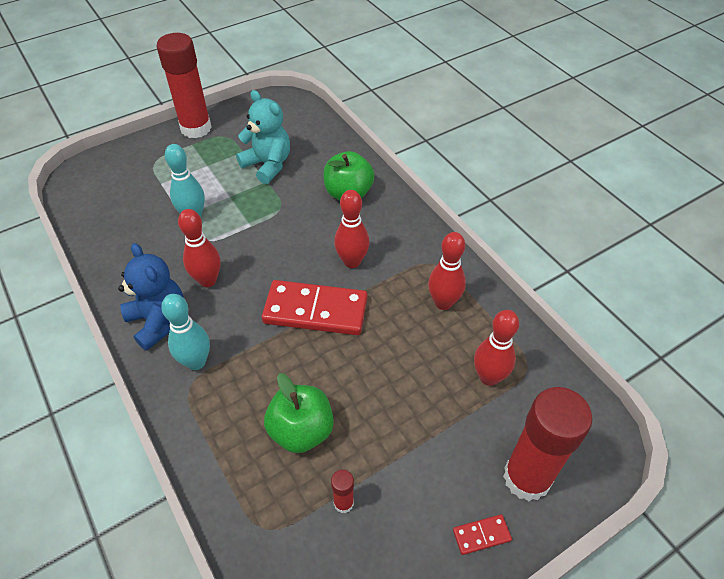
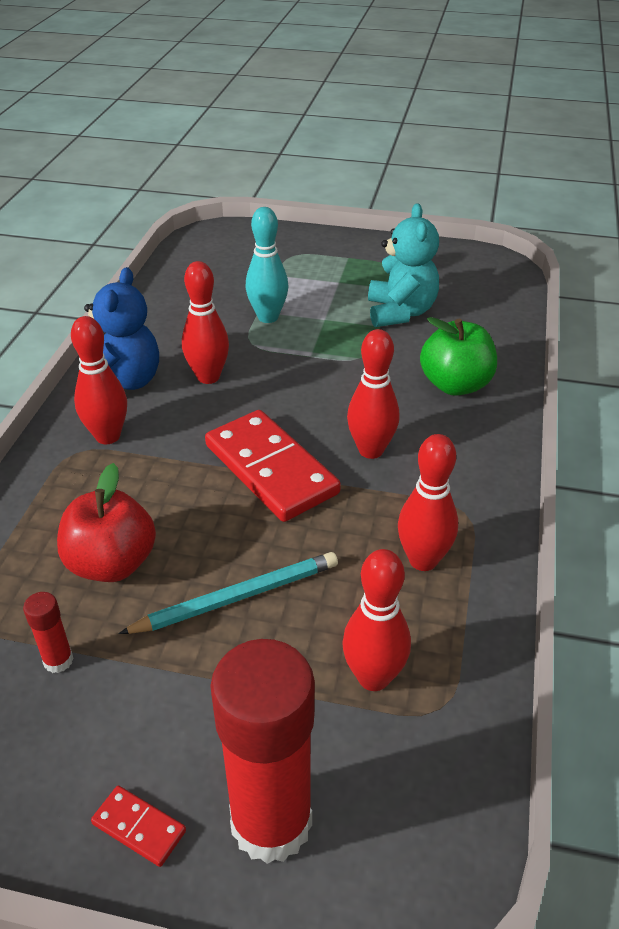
camera: 45 degrees right, 10 degrees down
red glue stick [156,33,212,139] -> none
turquoise bowling pin [161,294,210,370] -> red bowling pin [71,316,127,444]
green apple [264,373,334,453] -> red apple [57,463,156,582]
none -> turquoise pencil [118,552,338,634]

